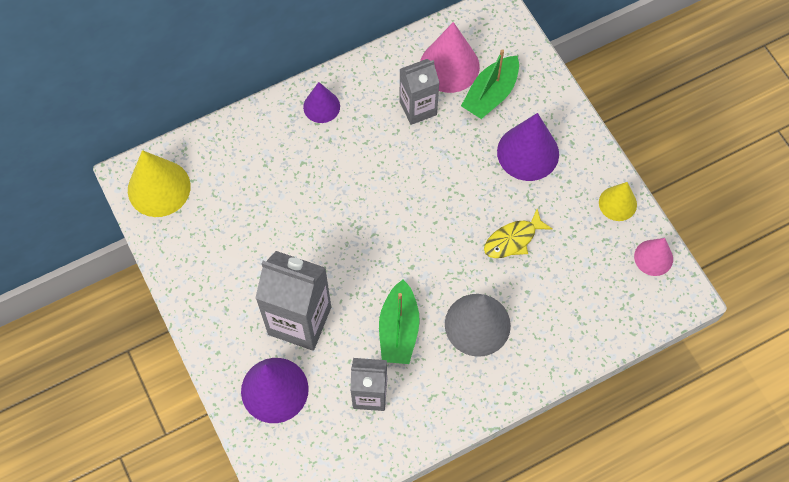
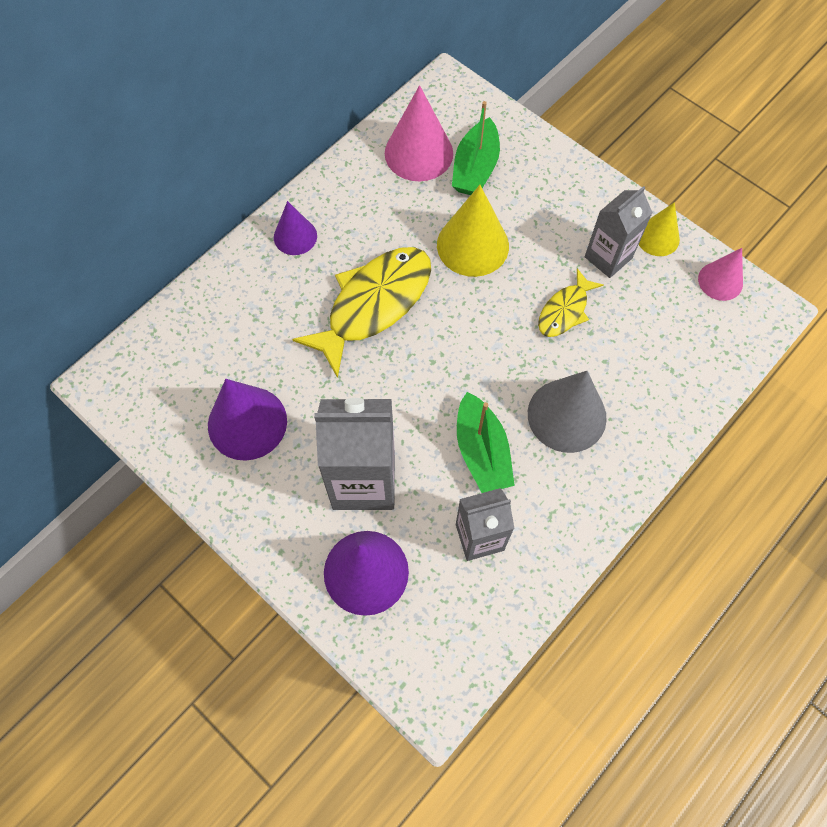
camera: 20 degrees left, 0 degrees up
yellow cone [128,150,191,217] -> yellow cone moved to [437,185,509,277]
grey carton [400,59,439,125] -> grey carton moved to [585,186,653,278]
purple cone [497,113,559,181] -> purple cone moved to [208,379,287,461]
none -> yellow fish [292,247,431,378]

